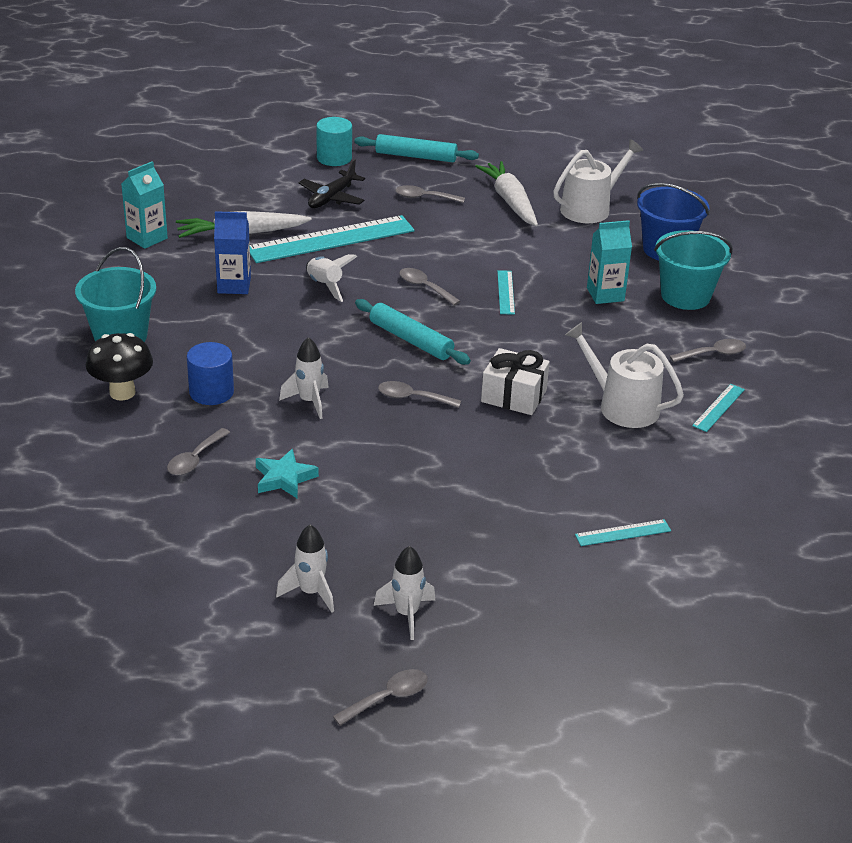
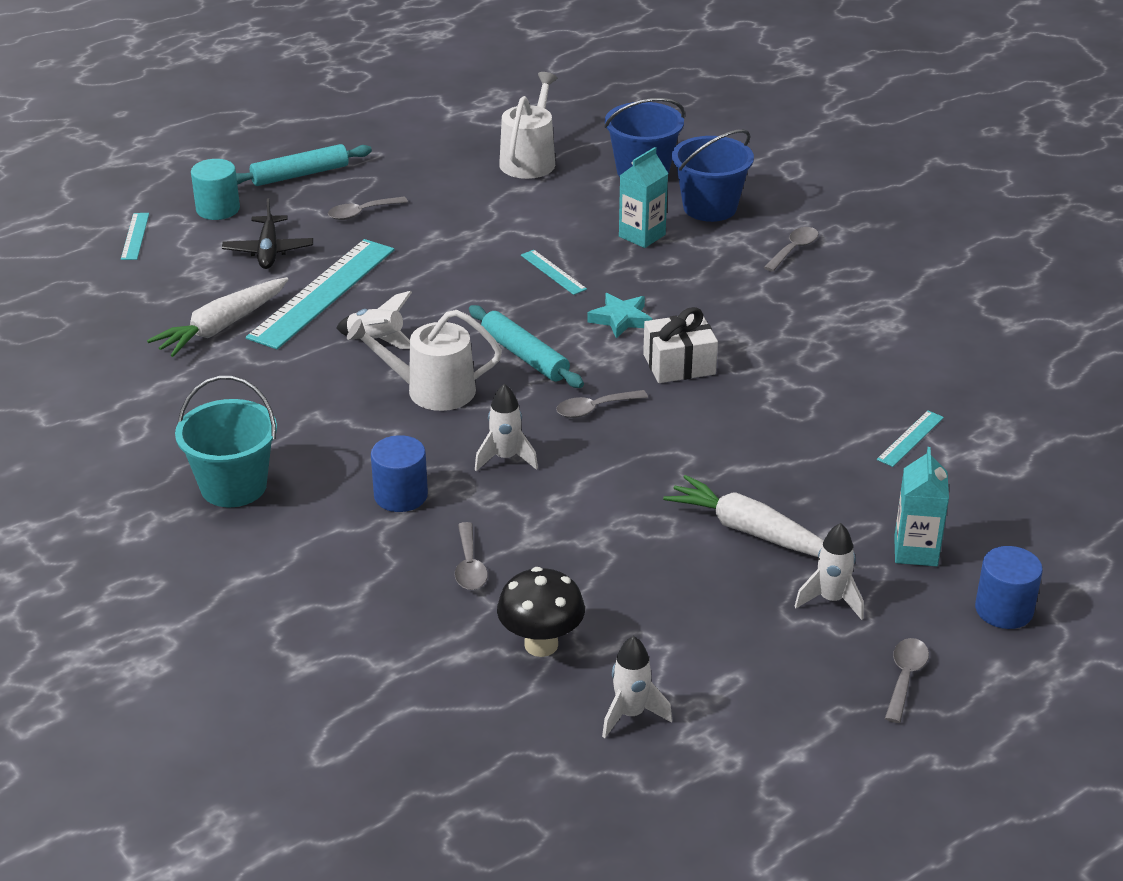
camera: 35 degrees left, 0 degrees up
black mushroom [86,333,153,401] -> black mushroom moved to [497,567,585,657]
turquoise carton [121,161,168,249] -> turquoise carton moved to [894,447,949,566]
blue carton [214,211,251,294] -> none
turquoise star [256,449,319,499] -> turquoise star moved to [587,293,652,339]
white rocket [276,525,334,613] -> white rocket moved to [602,636,672,738]
turquoise rolling pin [355,299,471,365] -> turquoise rolling pin turned 45 degrees clockwise [469,305,584,388]
grey spoon [399,268,461,306] -> none
white carrot [475,161,538,226] -> white carrot moved to [663,475,824,557]
white watering can [565,322,684,428] -> white watering can moved to [347,310,502,411]
turquoise bucket [654,230,733,310] -> blue bucket [672,129,754,222]
turquoise ruler [692,384,745,432] -> turquoise ruler moved to [121,213,149,260]
none -> blue cylinder [975,546,1043,629]

